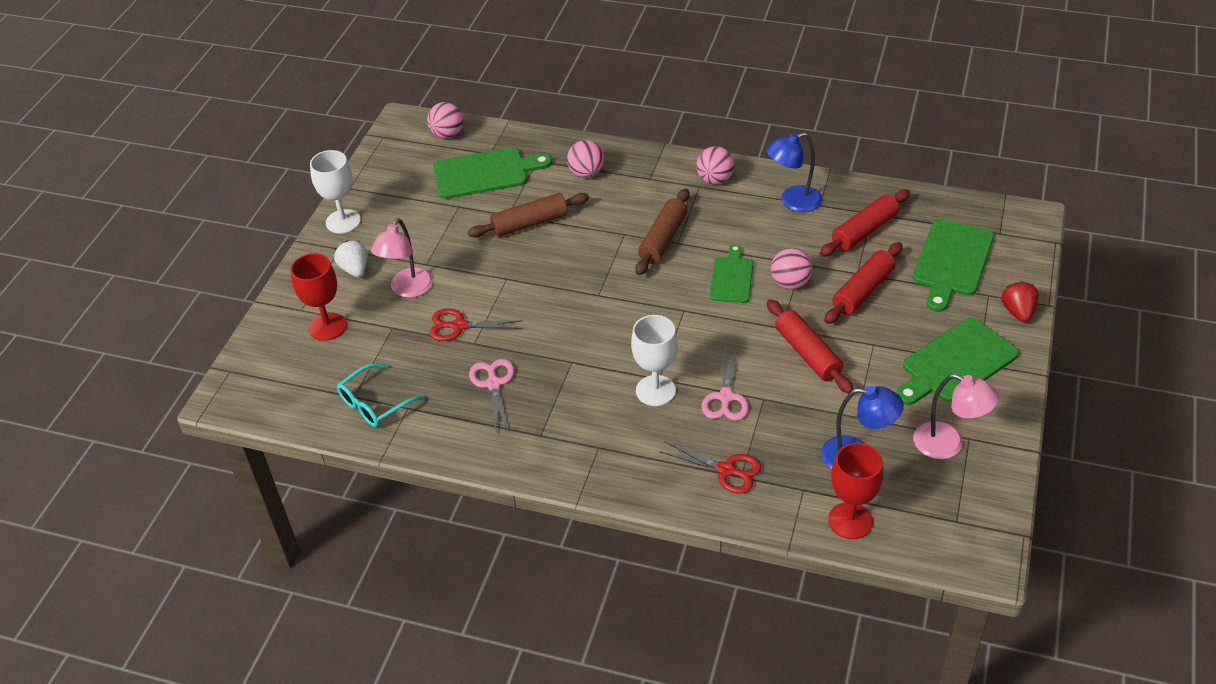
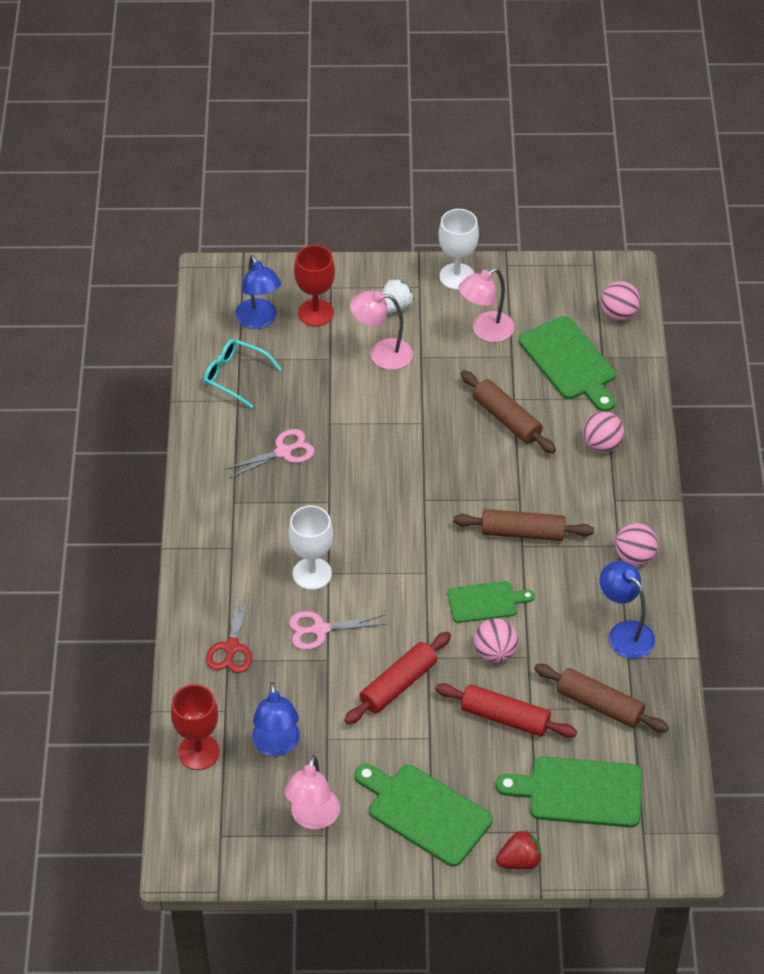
camera: 70 degrees right, 5 degrees up
red scissors [429,308,523,341] -> none
red rolling pin [820,189,910,257] -> brown rolling pin [534,664,669,733]
none -> blue lamp [235,255,281,329]
none -> pink lamp [458,268,515,342]

